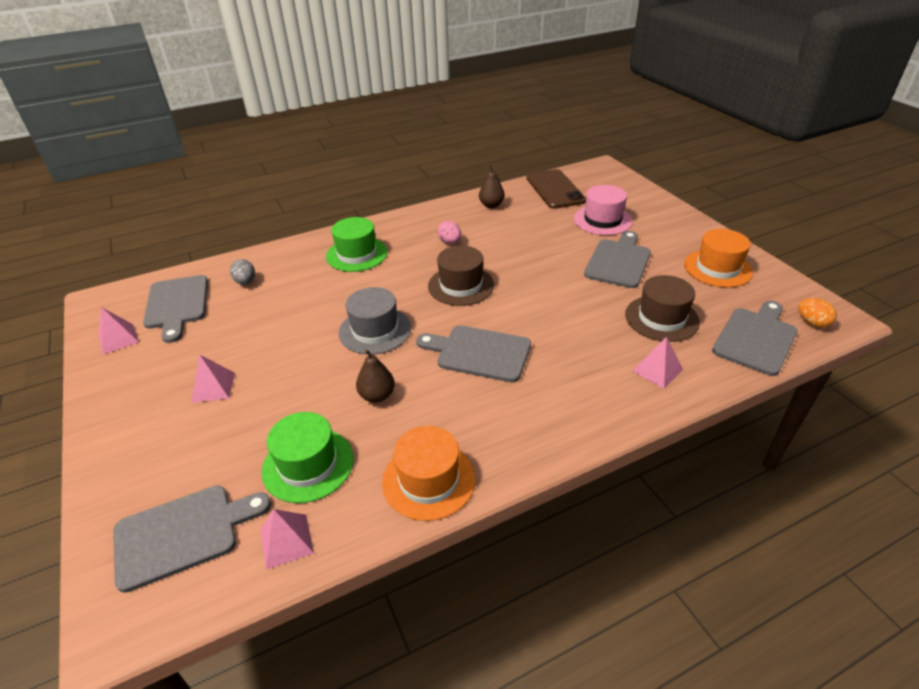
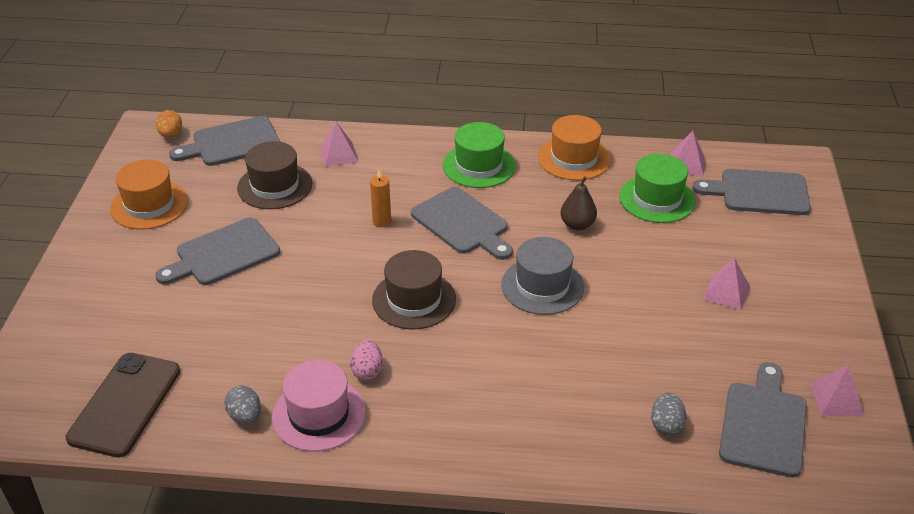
camera: 150 degrees left, 0 degrees up
green hat [326,217,388,272] -> green hat moved to [443,122,516,188]
brown pear [479,164,505,208] -> grey egg [224,385,261,424]
pink hat [574,185,633,235] -> pink hat moved to [272,360,366,452]
none -> orange candle [370,170,391,227]

